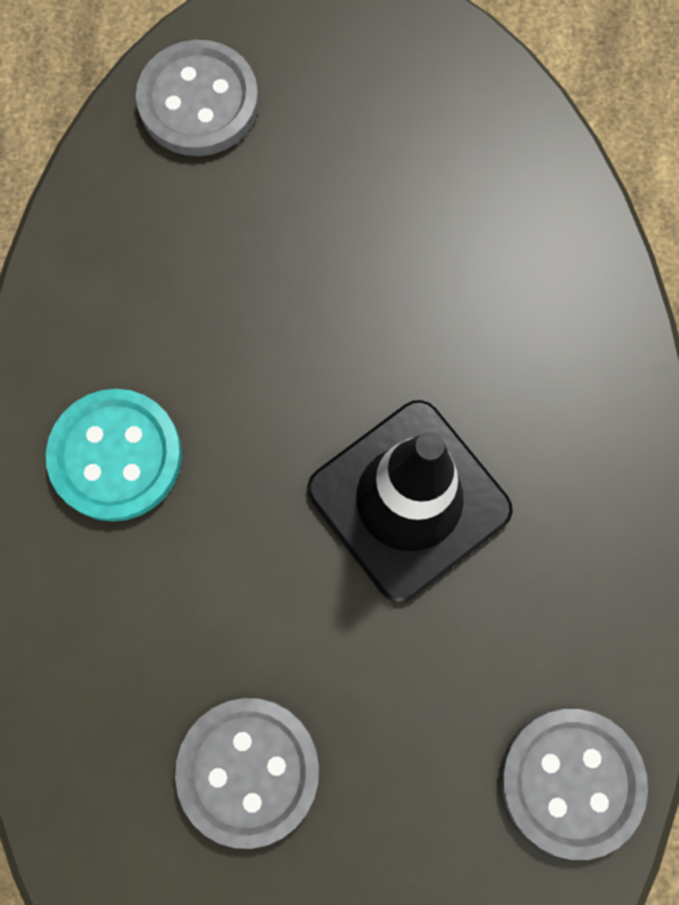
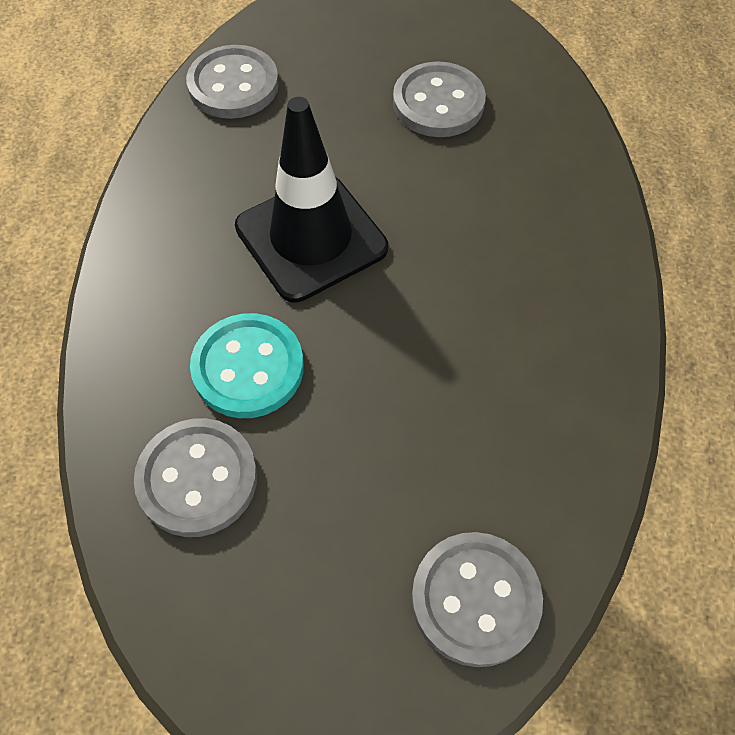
camera: 175 degrees left, 15 degrees down
turquoise button [46,389,182,522] -> turquoise button moved to [190,313,304,418]
none -> grey button [134,418,257,537]

